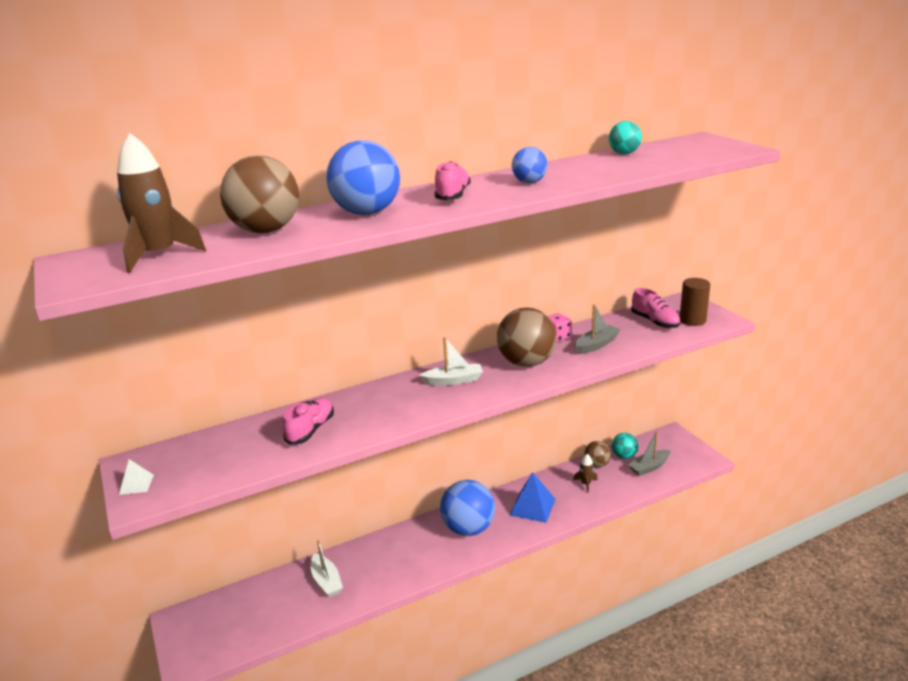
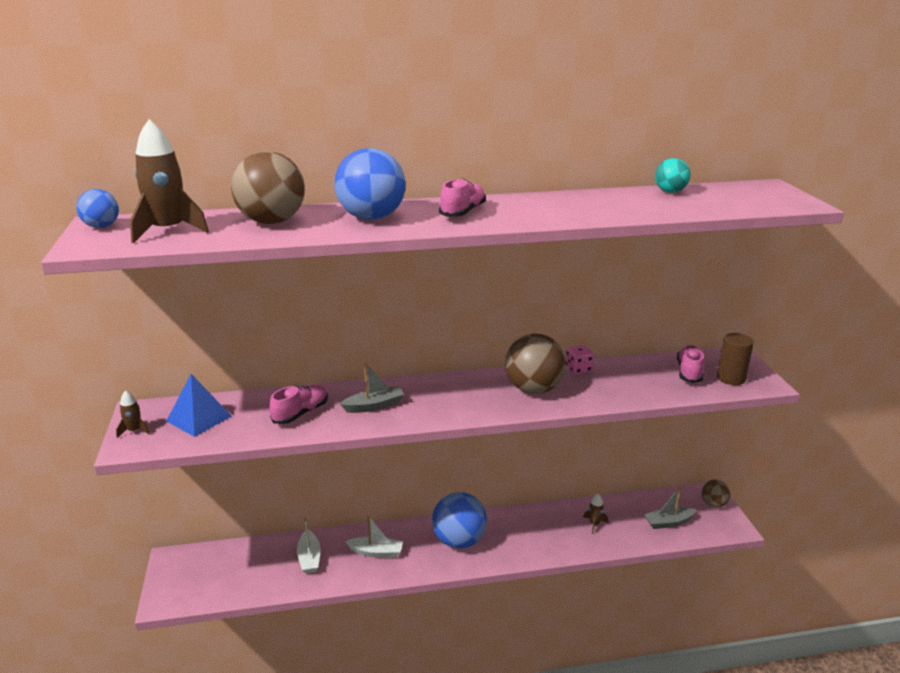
camera: 15 degrees right, 0 degrees up
white pyramid [119,459,154,495] -> brown rocket [116,391,150,438]
white boat [419,337,483,386] -> white boat moved to [346,516,403,558]
blue pyramid [510,472,555,523] -> blue pyramid moved to [167,374,232,437]
blue ball [512,147,547,183] -> blue ball moved to [77,189,119,228]
grey boat [575,304,621,354] -> grey boat moved to [340,362,404,413]
brown ball [584,441,611,468] -> brown ball moved to [701,479,730,507]
turquoise ball [612,433,638,459] -> none
pink shoe [631,288,680,328] -> pink shoe turned 150 degrees counterclockwise [677,345,705,383]

